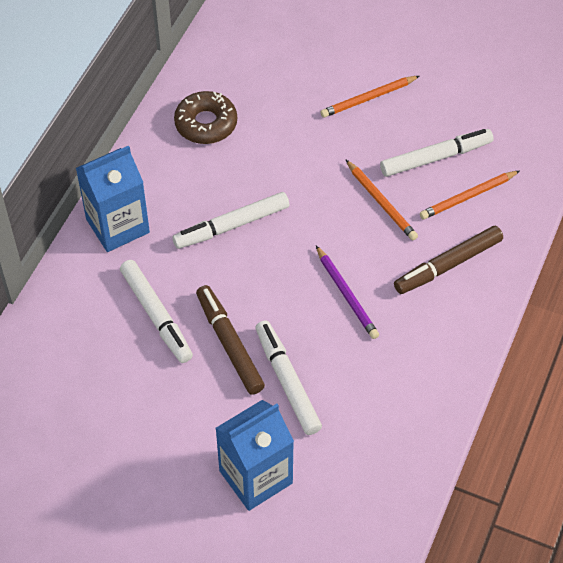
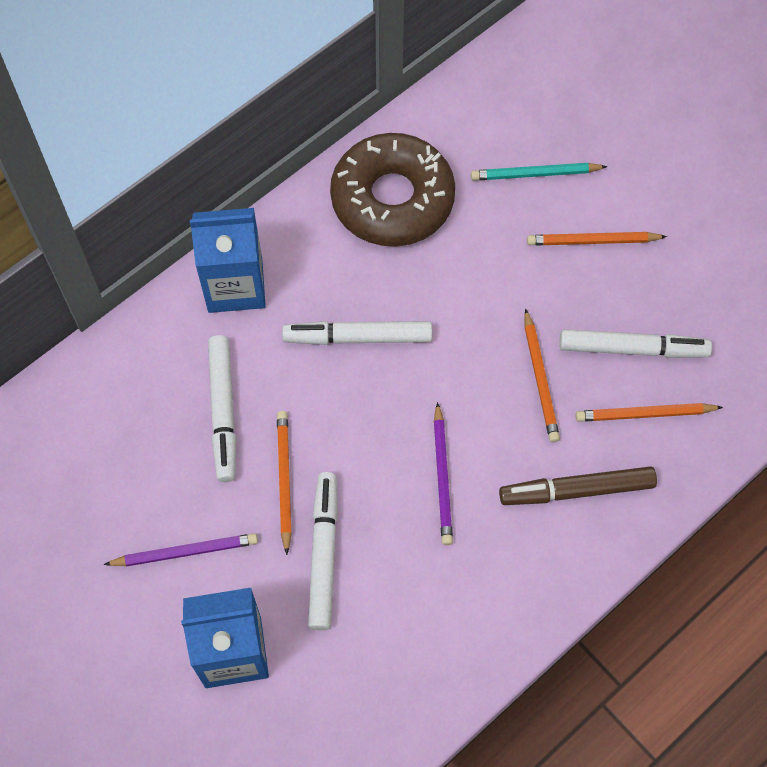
camera: 25 degrees right, 10 degrees up
brown donut [174,91,237,144] -> brown donut [330,133,455,247], size x1.62
brown marker [196,285,265,395] -> orange pencil [277,411,292,555]
none -> purple pencil [104,533,258,566]
none -> turquoise pencil [471,163,607,181]

